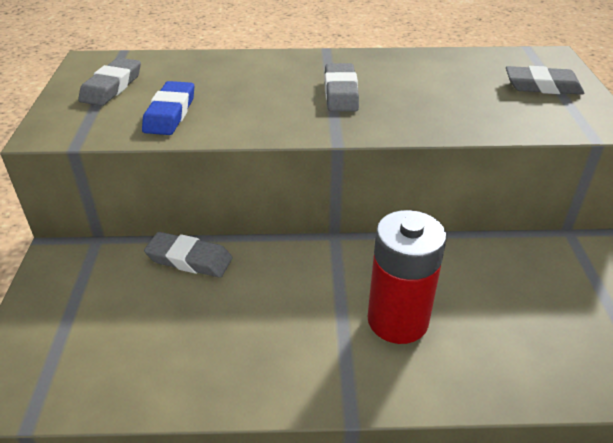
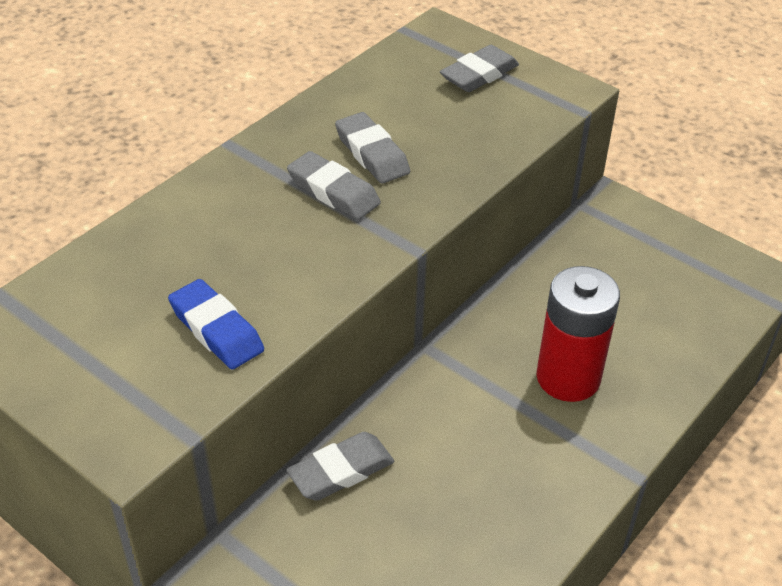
camera: 50 degrees left, 5 degrees up
grey eraser [78,58,141,106] -> grey eraser moved to [335,112,410,184]

